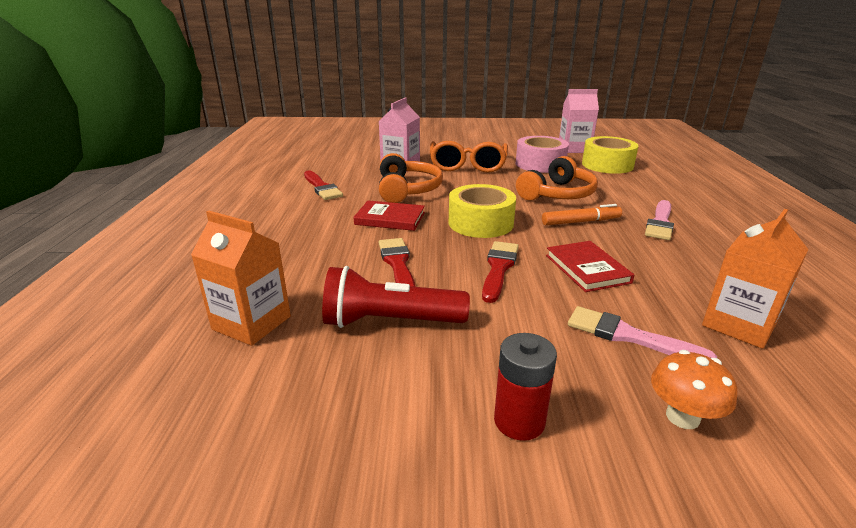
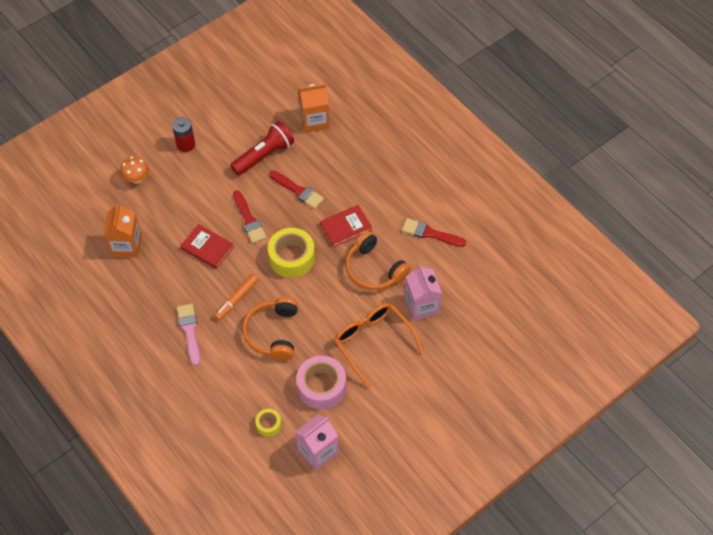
camera: 140 degrees right, 30 degrees up
pink brush [568,306,717,358] -> none
yellow tape [582,136,638,174] -> yellow tape [255,409,281,437], size x0.51

